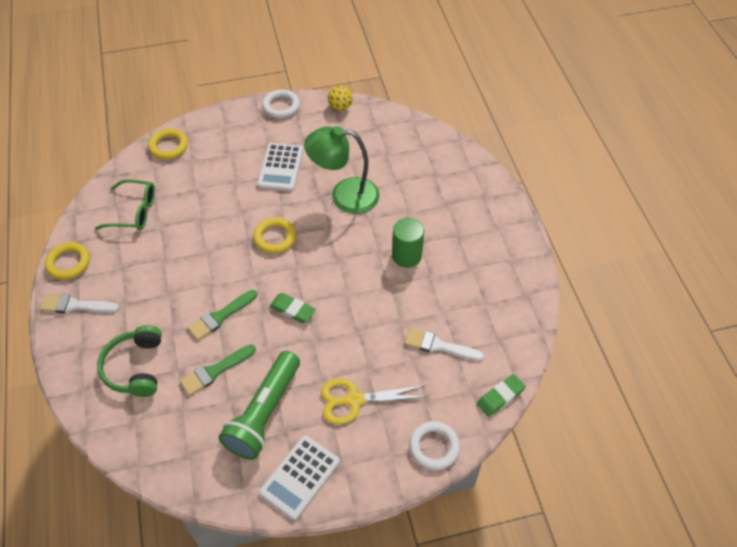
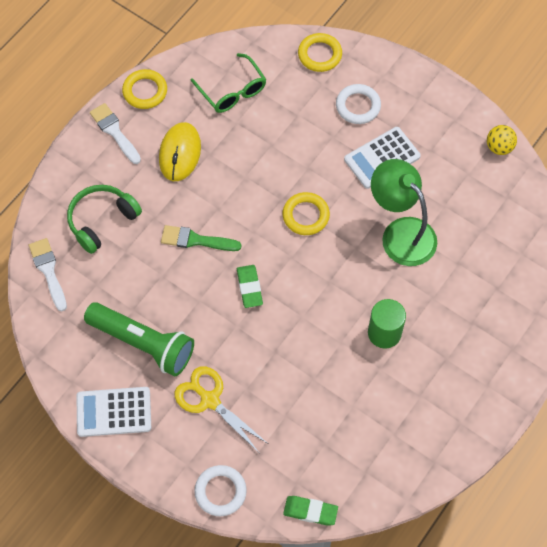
camera: 50 degrees right, 10 degrees up
green brush [180,344,256,396] -> none
green flashlight [219,351,300,460] -> green flashlight turned 135 degrees counterclockwise [84,302,194,376]
white ring [262,90,300,119] -> white ring moved to [336,84,381,124]
white brush [405,328,484,361] -> white brush moved to [29,238,67,311]
none -> yellow mouse [159,122,201,181]

